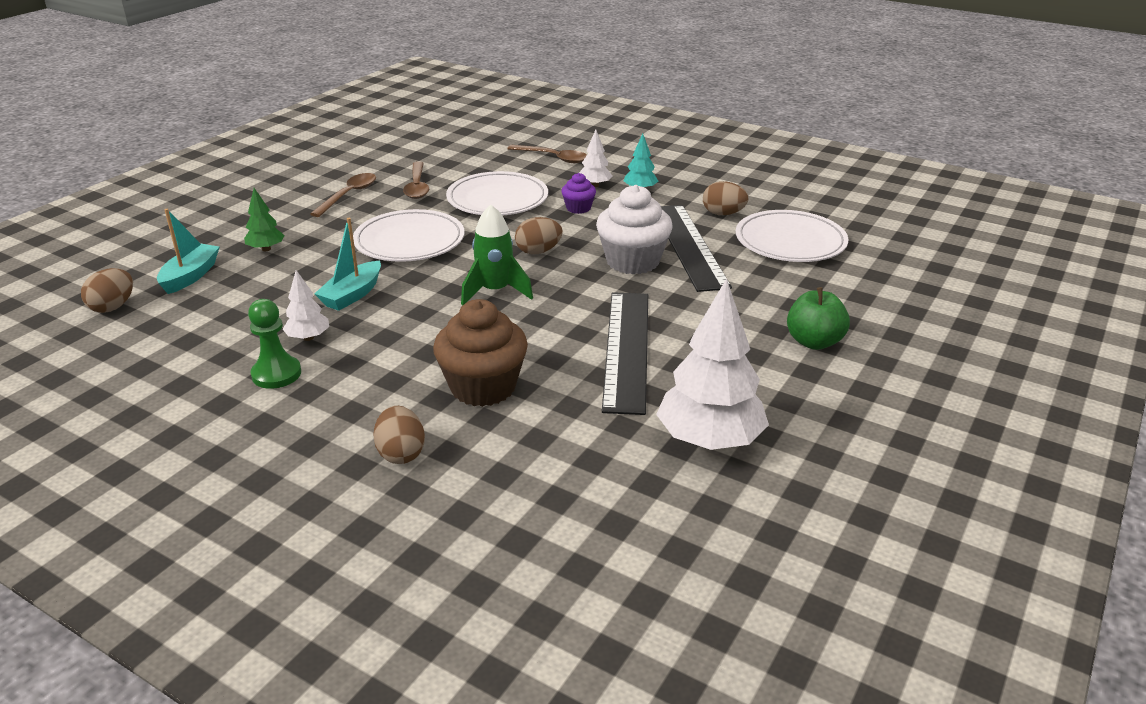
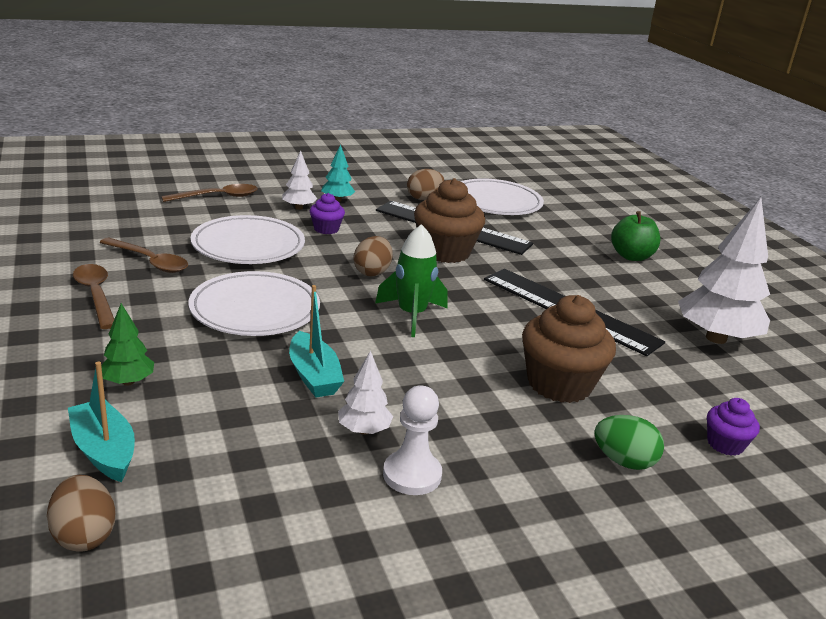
camera: 55 degrees left, 5 degrees down
green pawn [248,299,301,389] -> white pawn [383,385,442,495]
brown egg [373,406,425,464] -> green egg [594,415,664,470]
white cupcake [596,185,673,274] -> brown cupcake [414,178,485,263]
none -> purple cupcake [707,398,760,456]

